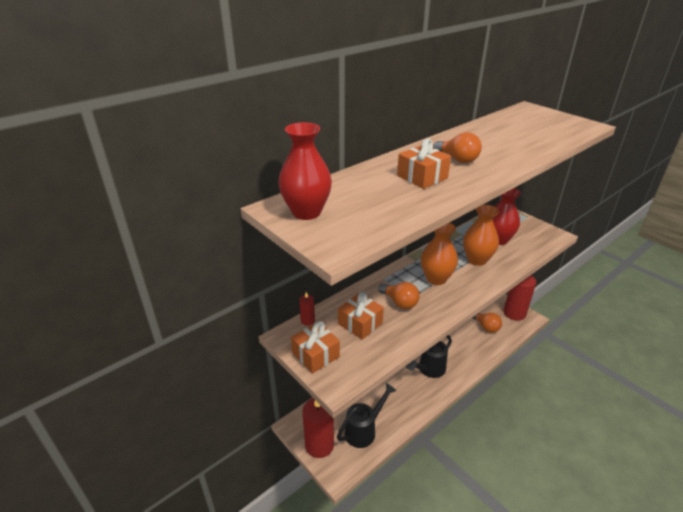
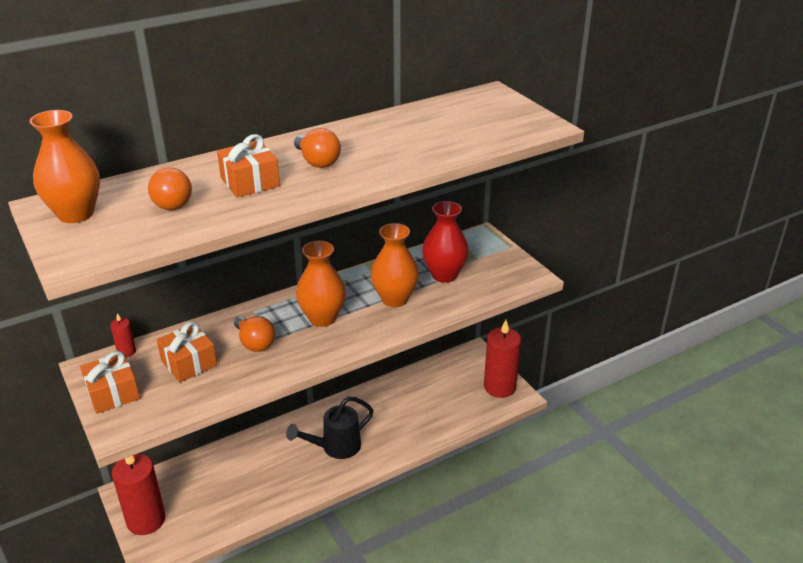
camera: 10 degrees right, 0 degrees up
red vase [278,122,332,220] -> orange vase [29,110,100,223]
black watering can [337,383,397,448] -> none
orange light bulb [472,313,502,333] -> orange light bulb moved to [148,167,192,210]

